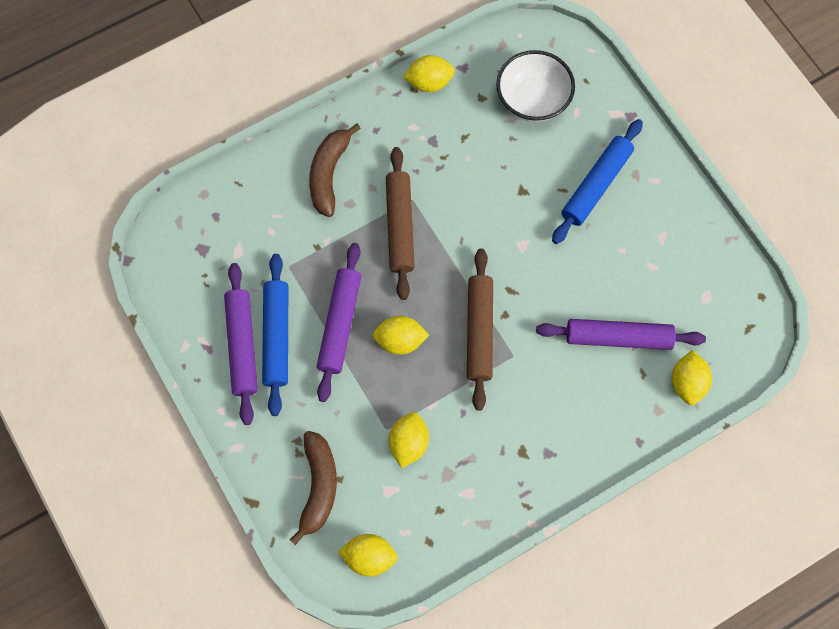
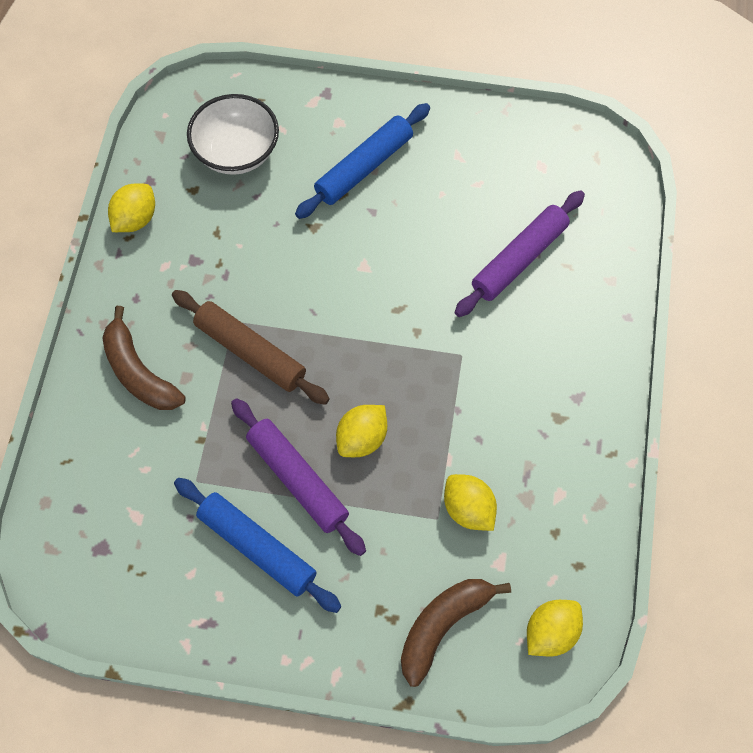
camera: 50 degrees left, 5 degrees down
purple rolling pin [224,263,258,425] -> none
brown banana [290,431,337,545] -> brown banana turned 90 degrees counterclockwise [401,579,511,687]
brown rolling pin [467,248,493,411] -> none
blue rolling pin [552,119,643,244] -> blue rolling pin turned 60 degrees clockwise [295,103,430,219]
yellow lemon [672,350,712,405] -> none

